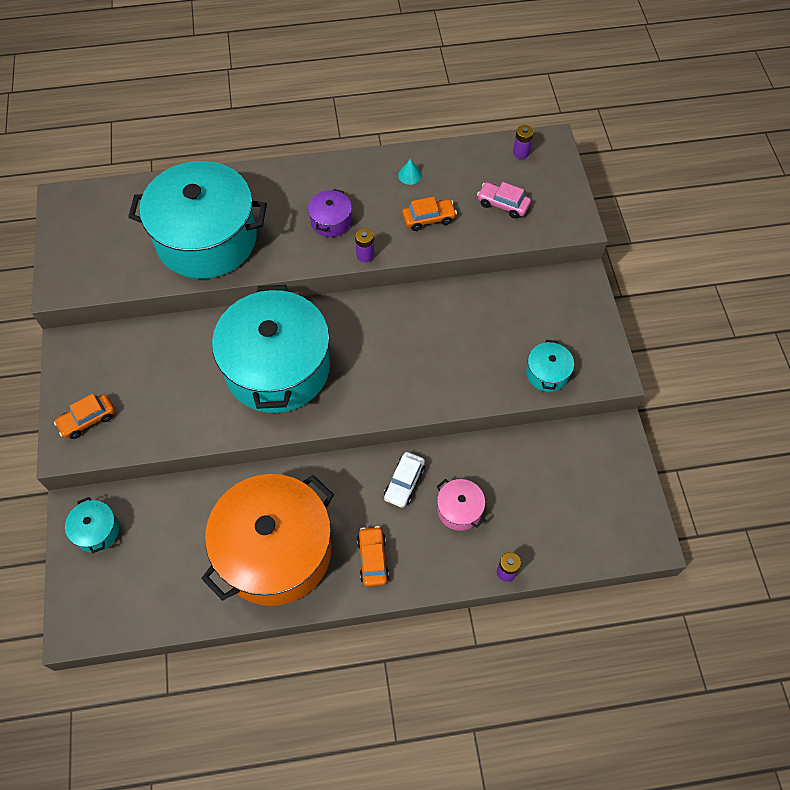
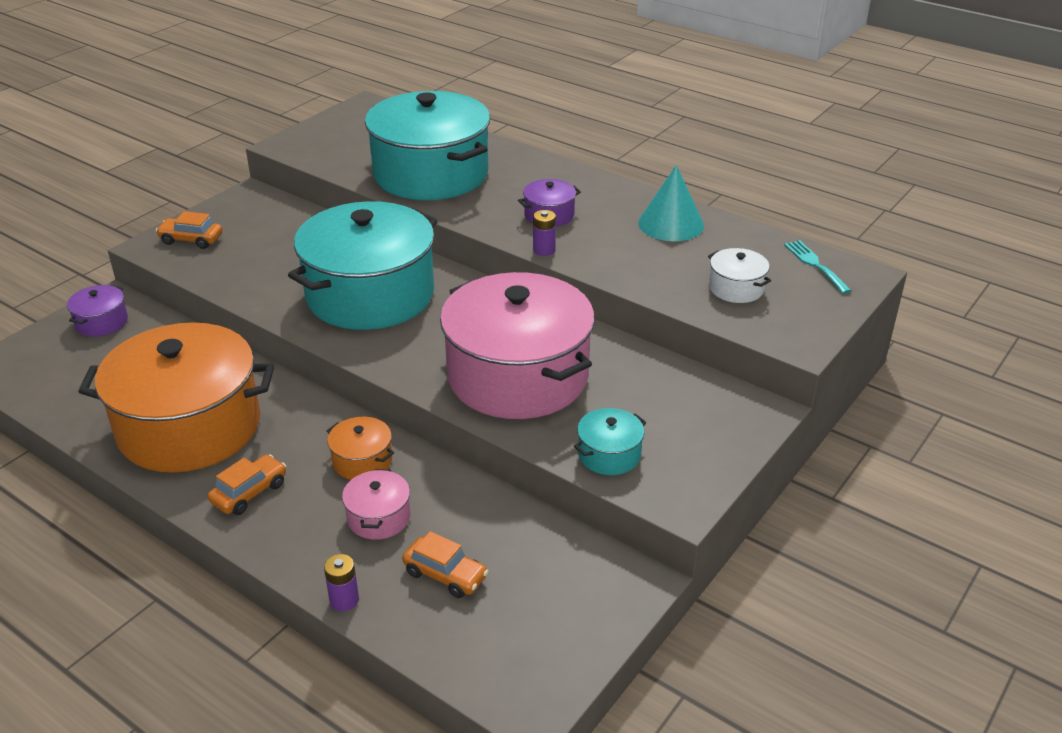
camera: 45 degrees right, 25 degrees down
turquoise pot [65,497,119,553] -> purple pot [67,285,128,337]
white car [384,452,425,508] -> orange pot [327,417,394,480]
turquoise cone [398,159,422,185] -> turquoise cone [638,165,704,241], size x2.17
orange car [402,197,457,231] -> orange car moved to [402,531,489,598]
pink car [477,182,531,219] -> white pot [708,248,771,303]
purple battery [513,125,534,159] -> turquoise fork [784,240,852,294]
none -> pink pot [440,272,595,419]

